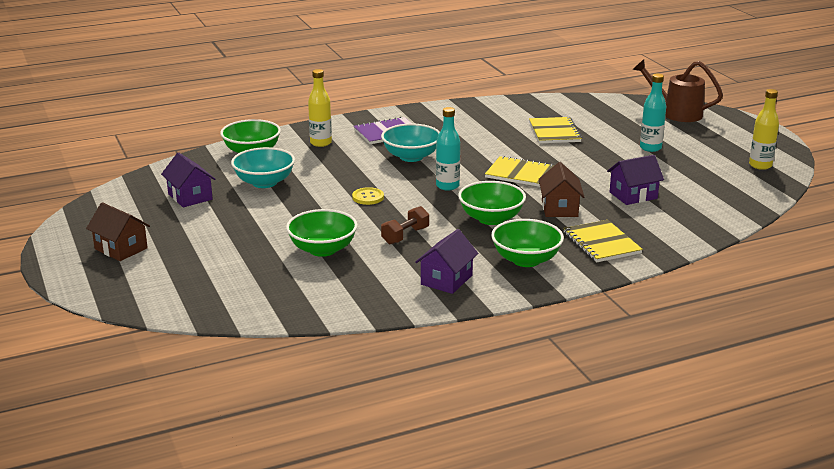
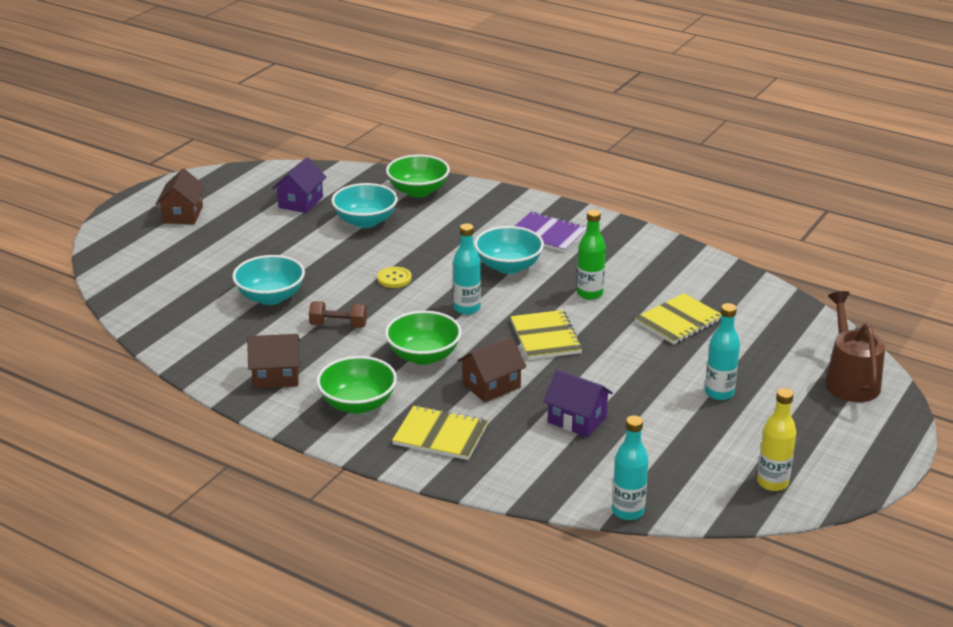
camera: 55 degrees right, 5 degrees up
green bowl [286,209,358,257] -> turquoise bowl [232,255,305,305]
yellow bottle [308,69,332,147] -> none
purple house [415,229,478,294] -> brown house [247,334,300,388]
yellow notebook [563,220,643,262] -> yellow notebook turned 75 degrees clockwise [392,405,488,460]
none -> green bottle [577,210,606,300]
none -> turquoise bottle [612,415,649,520]

